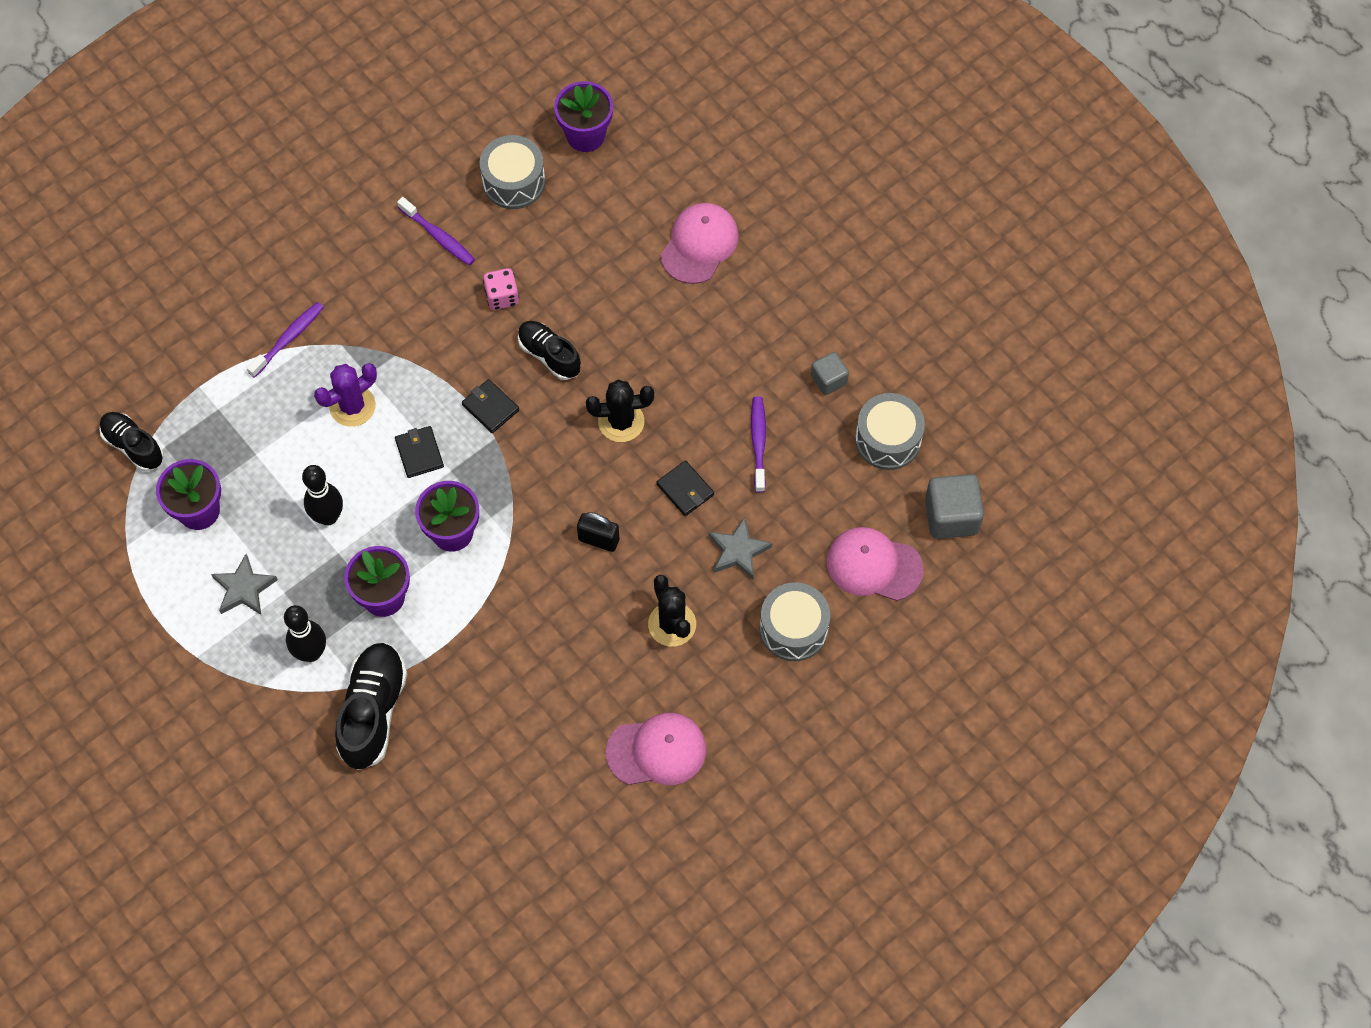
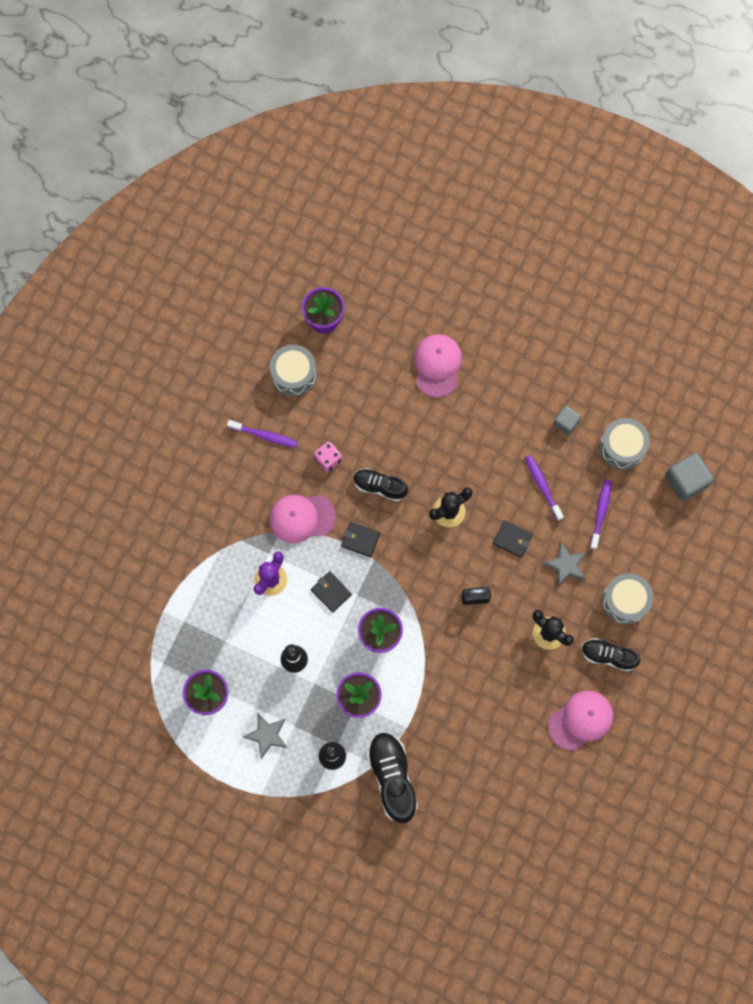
camera: 25 degrees left, 10 degrees up
black shoe [99,412,164,471] -> black shoe moved to [582,638,640,671]
purple toothbrush [247,302,324,378] -> purple toothbrush moved to [590,479,612,550]
pink cap [827,527,924,601] -> pink cap moved to [269,495,336,543]

